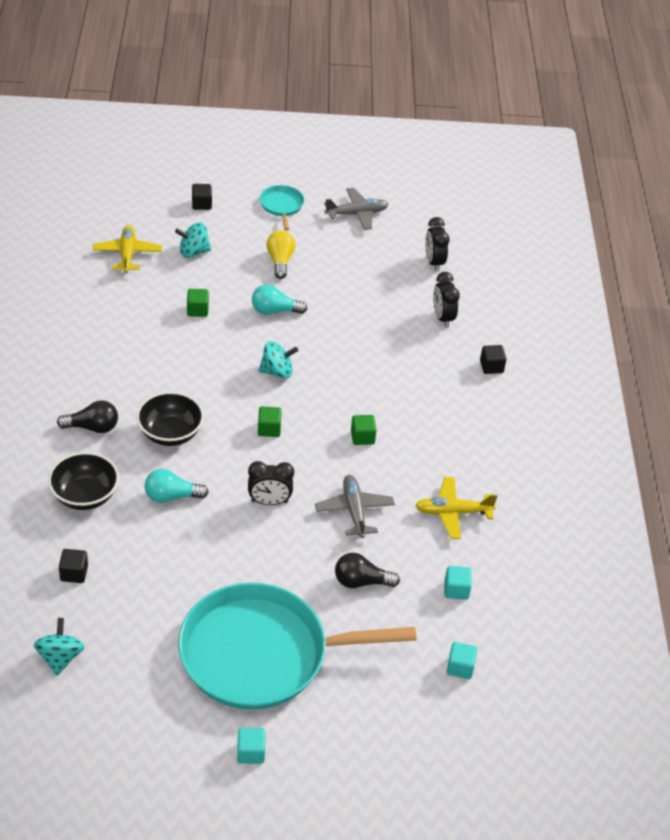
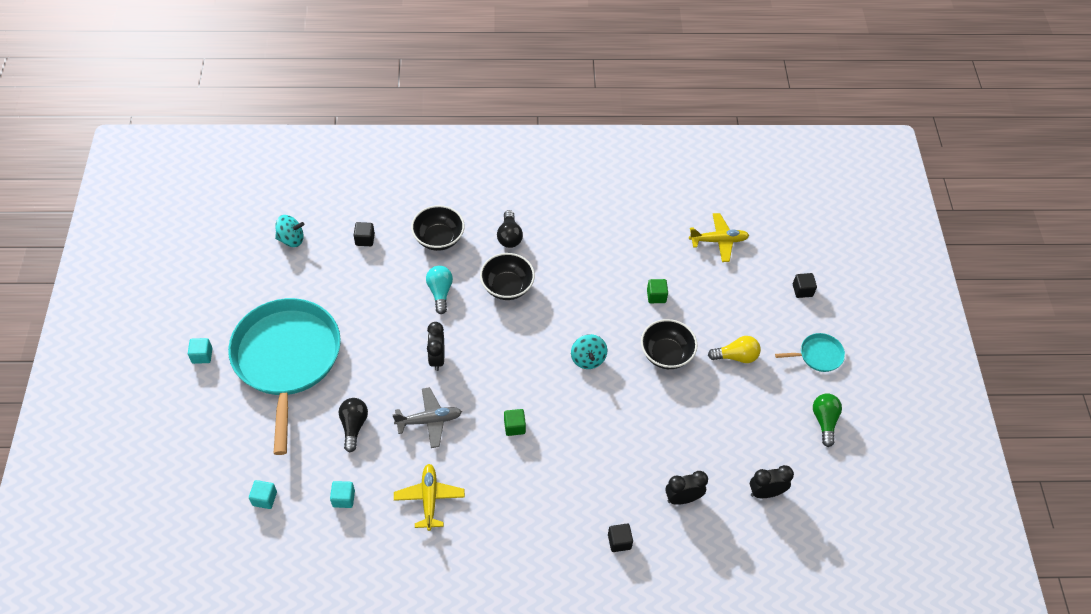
camera: 90 degrees right, 10 degrees up
turquoise spinning top [175,223,211,258] -> none
turquoise light bulb [252,284,307,315] -> black bowl [641,319,698,369]
green cube [258,407,282,437] -> none
grey plane [324,188,389,230] -> green light bulb [813,393,842,447]

